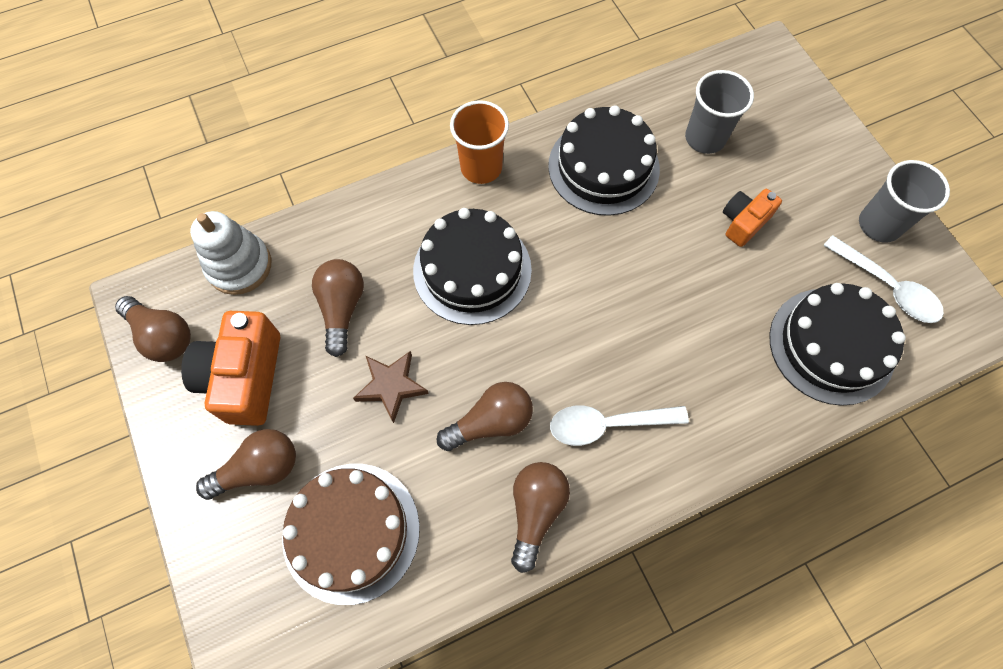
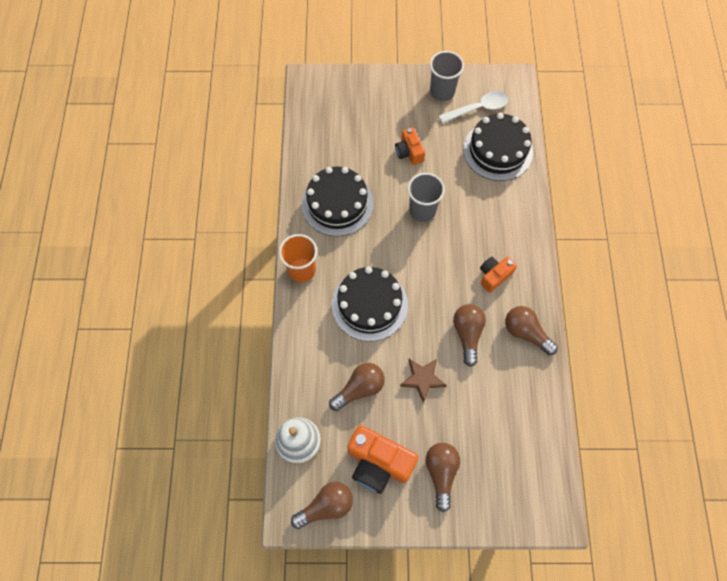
camera: 65 degrees left, 0 degrees up
brown cake [282,464,420,605] -> none
brown light bulb [312,259,364,357] -> brown light bulb turned 120 degrees clockwise [329,363,385,411]
white spoon [550,405,689,446] -> orange camera [480,257,517,293]
grey cup [685,70,754,154] -> grey cup moved to [408,173,445,222]

